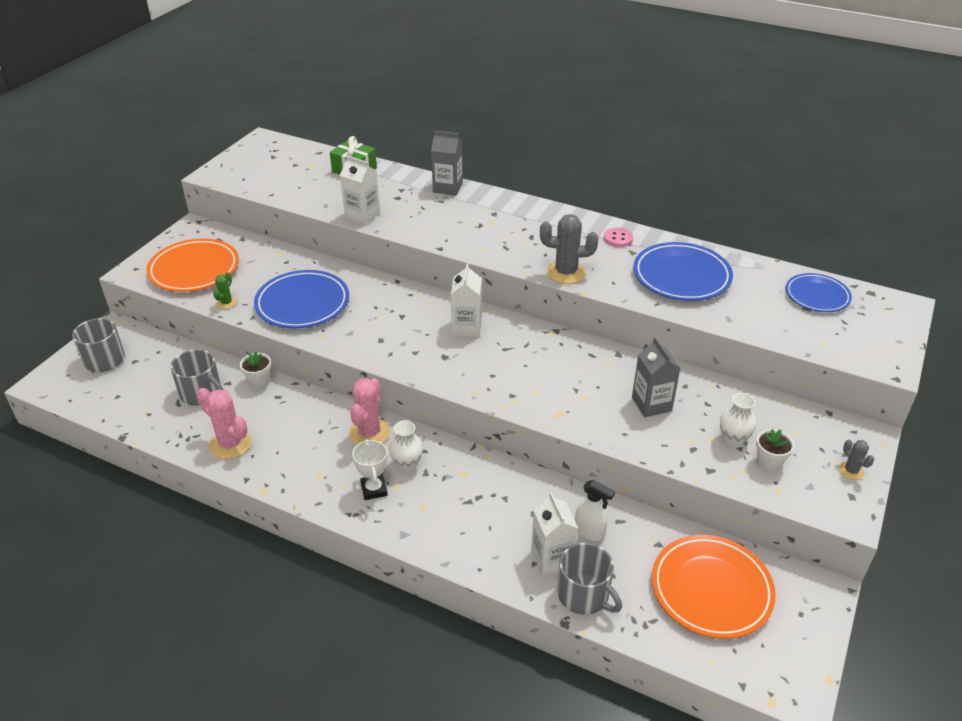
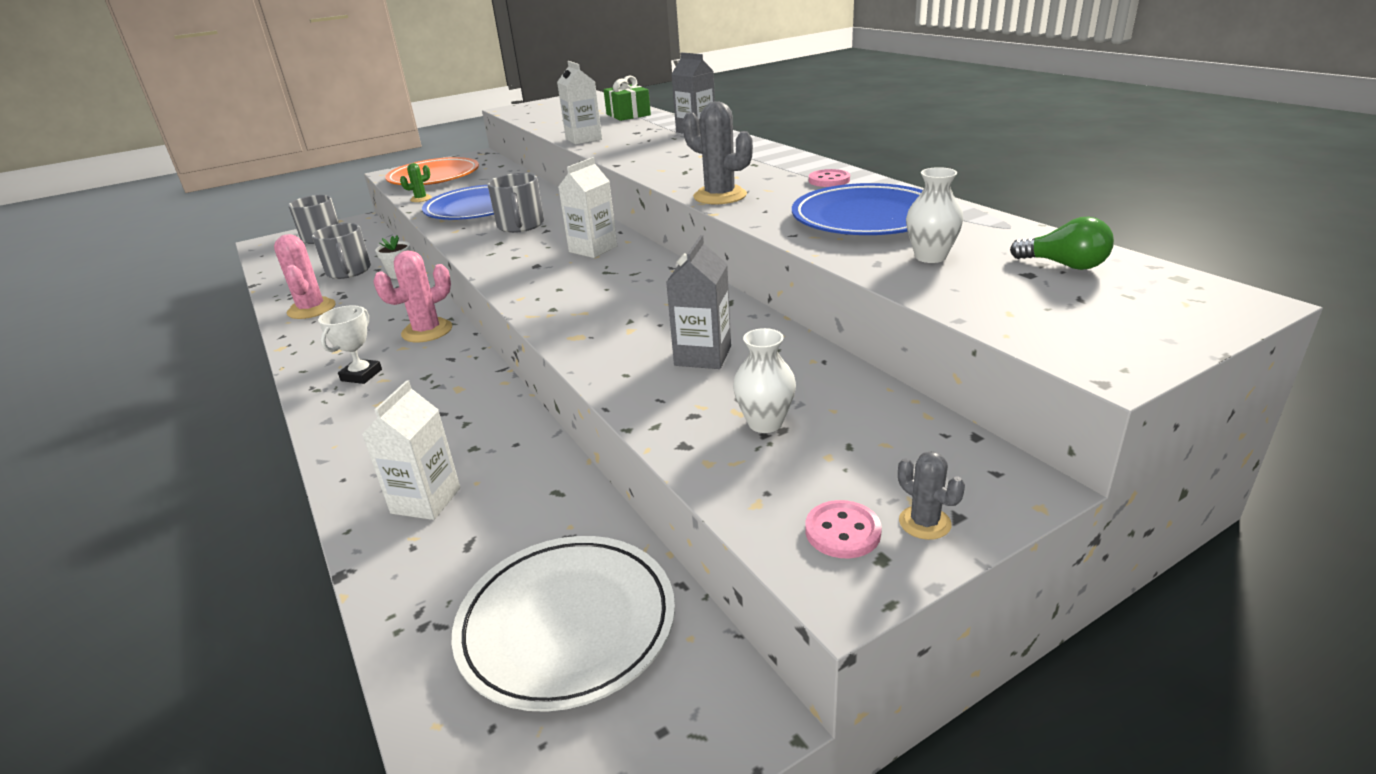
camera: 35 degrees right, 10 degrees down
white vase [389,420,423,472] -> white vase moved to [906,167,963,263]
grey mug [557,543,622,615] -> grey mug moved to [487,173,544,233]
white spray bottle [575,480,615,541] -> none
orange plate [652,535,776,639] -> white plate [452,536,675,712]
white flower pot [756,429,794,473] -> none
blue plate [786,273,852,312] -> green light bulb [1010,217,1114,270]
grey cactus [839,440,874,480] -> grey cactus turned 45 degrees counterclockwise [898,451,965,540]
none -> pink button [806,500,882,558]

